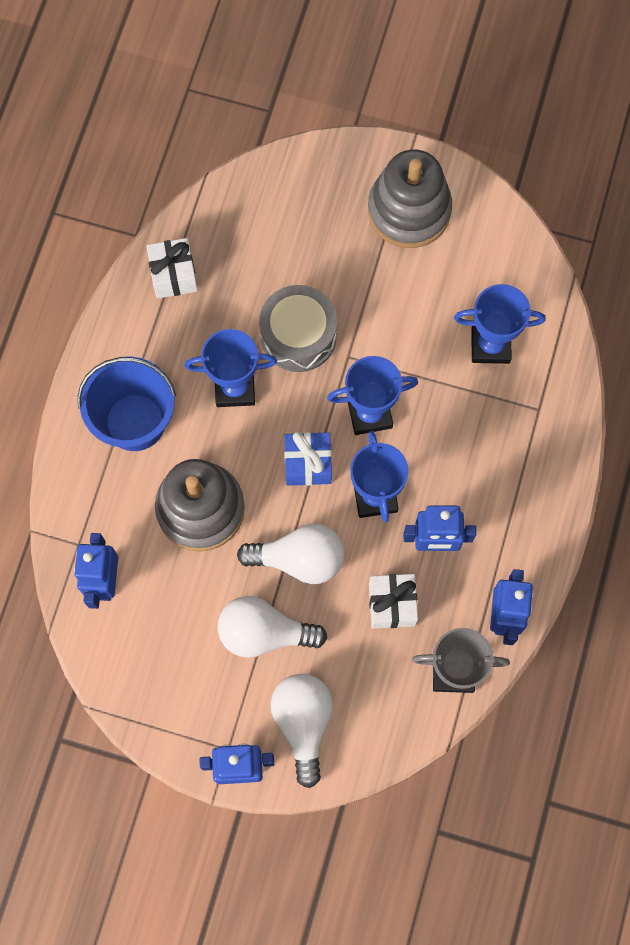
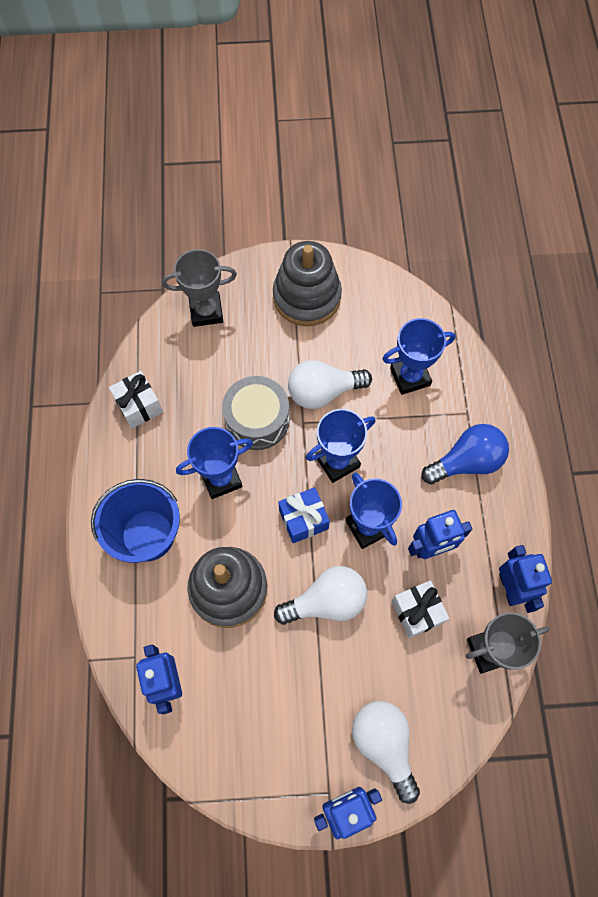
camera: 20 degrees left, 5 degrees down
white light bulb [218,596,327,658] -> white light bulb moved to [288,360,372,409]
none -> grey trophy [162,249,237,327]
none -> blue light bulb [421,424,509,484]

